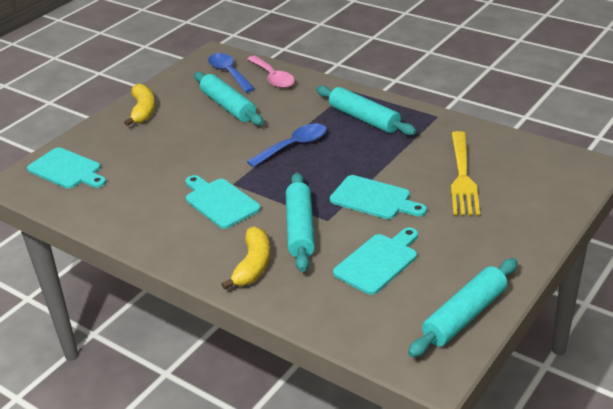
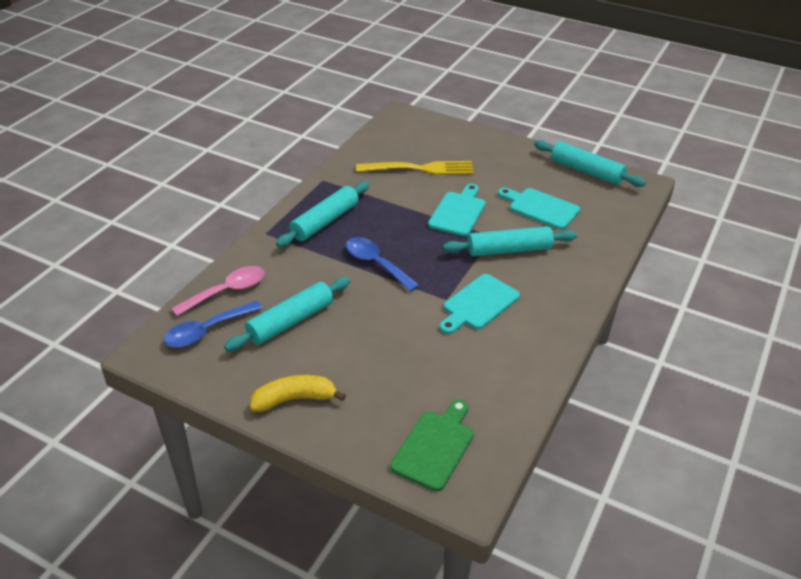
camera: 100 degrees left, 5 degrees up
turquoise cutting board [27,147,106,189] -> green cutting board [390,399,474,491]
yellow banana [221,227,270,290] -> none

